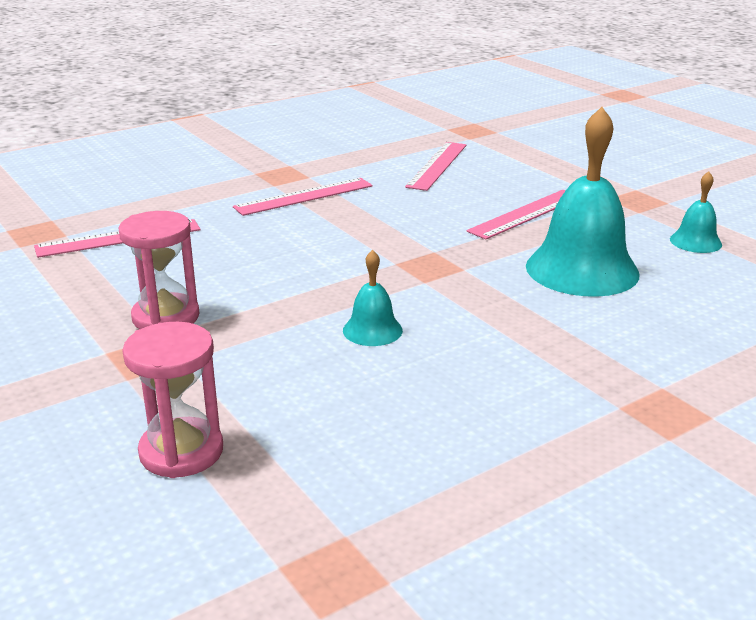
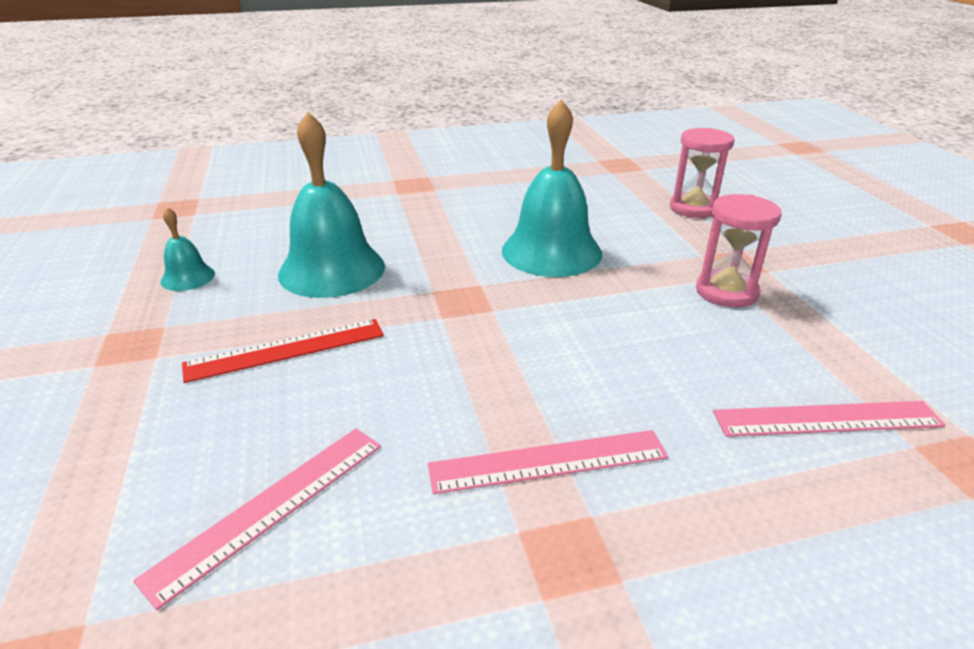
camera: 160 degrees left, 5 degrees up
turquoise bell [343,250,403,346] -> turquoise bell [502,99,602,277], size x2.10
pink ruler [467,190,566,240] -> red ruler [182,319,384,383]

